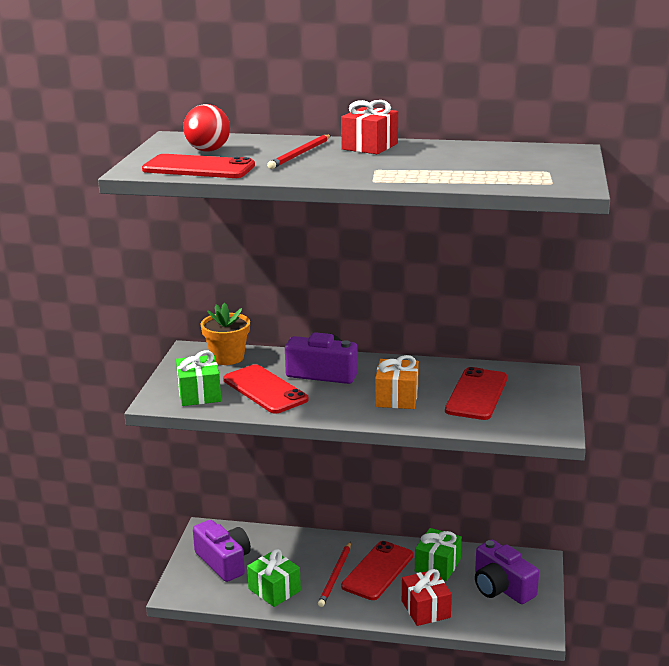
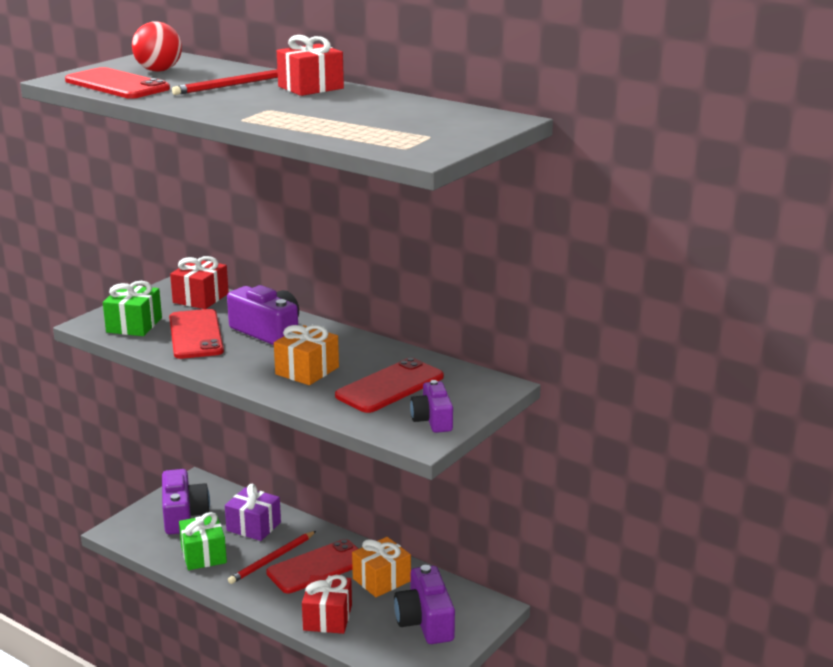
camera: 25 degrees right, 0 degrees up
orange flower pot [201,303,250,365] -> red gift [170,256,229,309]
green gift [415,528,462,581] -> orange gift [352,537,411,597]
none -> purple gift [225,484,281,541]
none -> purple camera [410,380,453,433]

